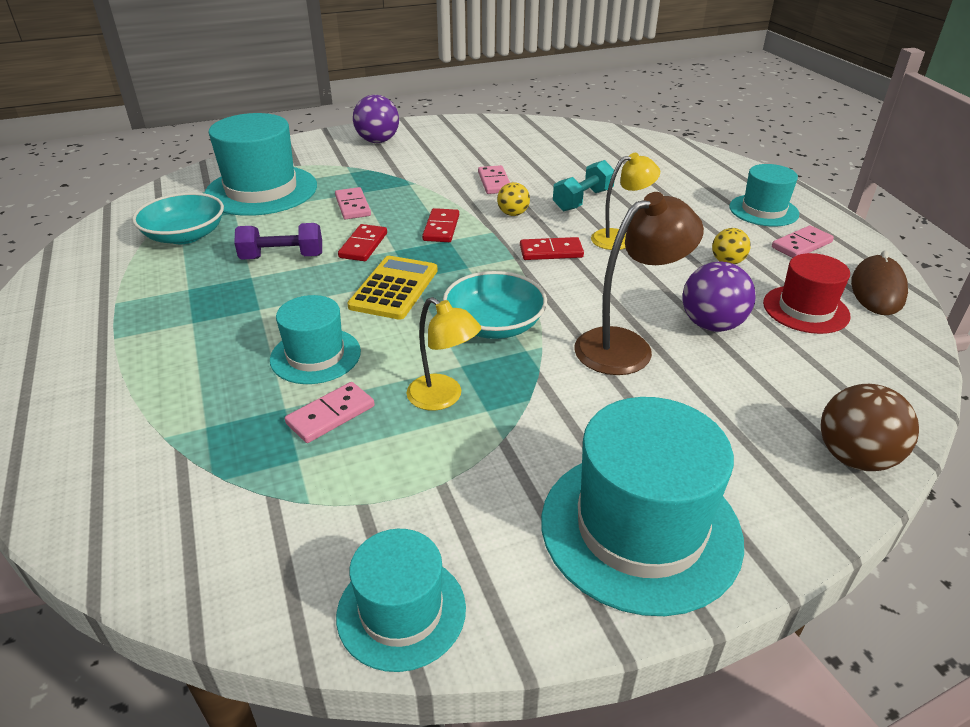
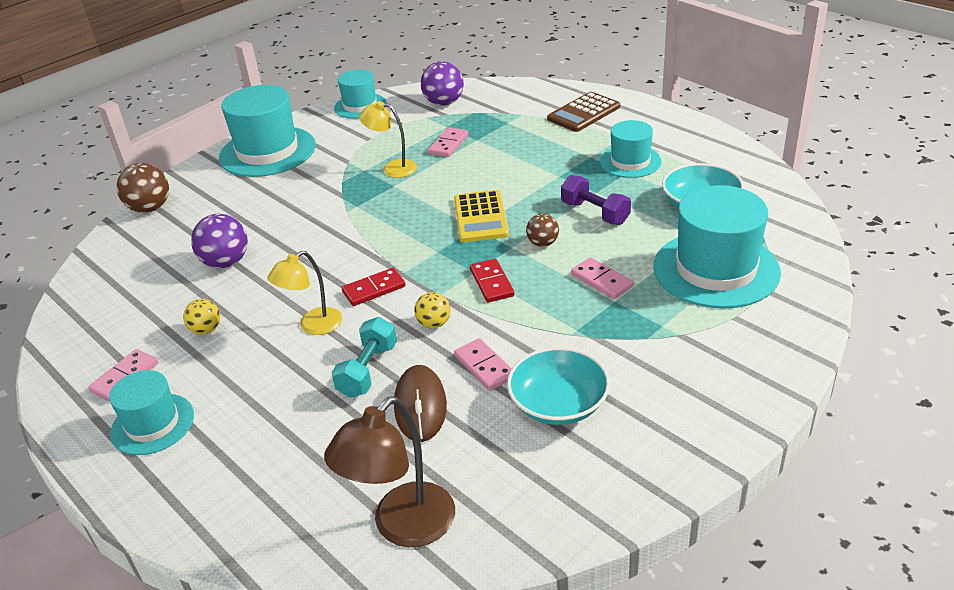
camera: 160 degrees right, 0 degrees up
purple dumbbell [234,223,322,260] -> purple dumbbell turned 75 degrees clockwise [561,175,631,225]
turquoise hat [270,295,361,384] -> turquoise hat moved to [600,120,661,178]
red domino [338,224,387,261] -> brown ball [526,214,559,247]
purple ball [353,95,399,143] -> purple ball moved to [421,61,464,106]
turquoise bowl [443,271,547,339] -> turquoise bowl moved to [507,347,610,425]
brown lamp [574,192,704,375] -> brown lamp moved to [324,396,455,547]
red hat [763,253,850,334] -> none
brown mouse [851,250,908,315] -> brown mouse moved to [394,365,447,442]
none -> brown calculator [547,92,620,132]

